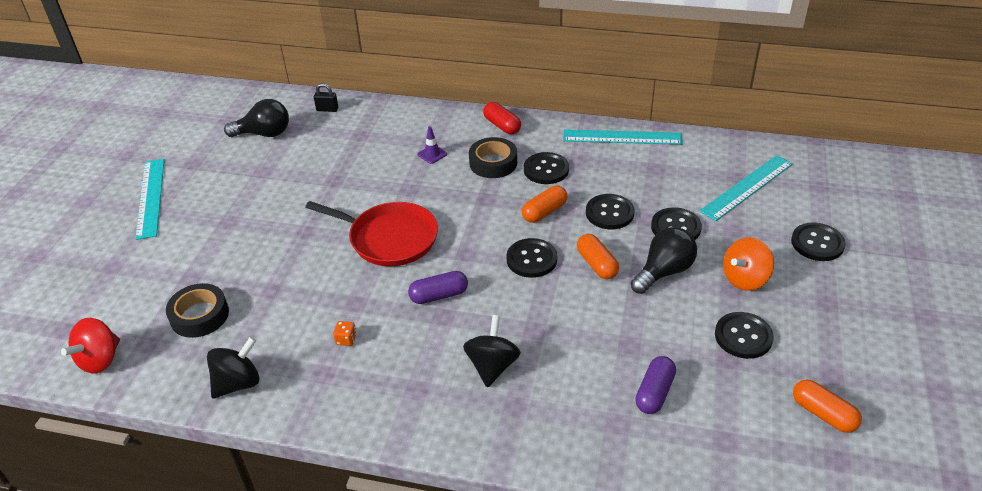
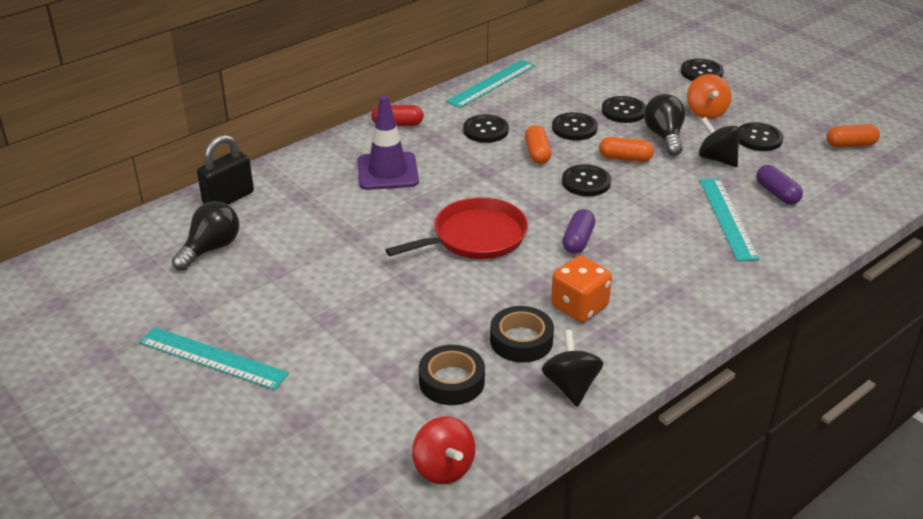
camera: 55 degrees left, 5 degrees down
black padlock [314,83,338,112] -> black padlock [197,134,254,205], size x1.96
orange dice [333,321,357,346] -> orange dice [551,255,612,322], size x2.40
purple traffic cone [418,126,447,164] -> purple traffic cone [357,95,419,190], size x2.33
black spinning top [463,315,521,388] -> black spinning top moved to [699,117,740,167]
black tape [469,137,517,178] -> black tape moved to [490,306,554,363]
turquoise ruler [700,155,793,221] -> turquoise ruler moved to [699,178,760,261]

